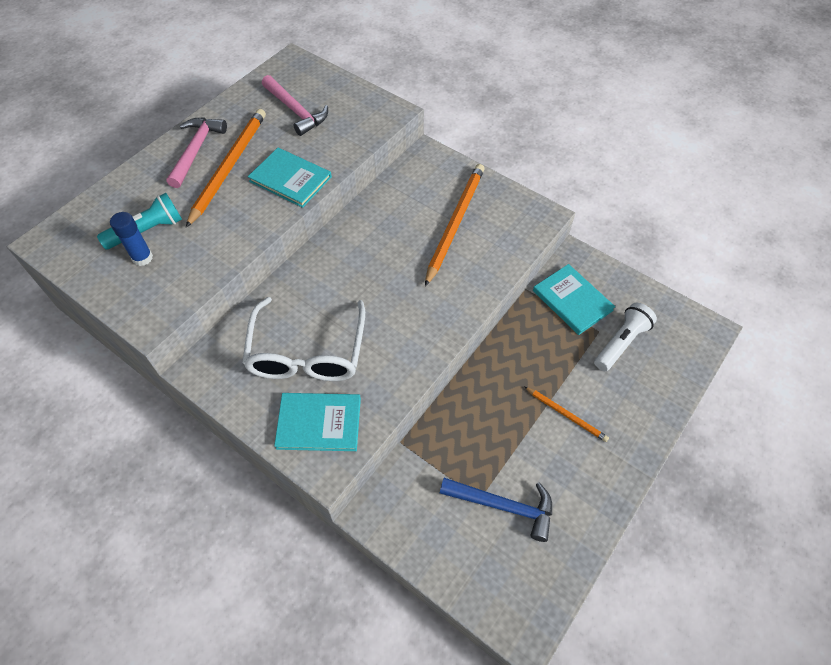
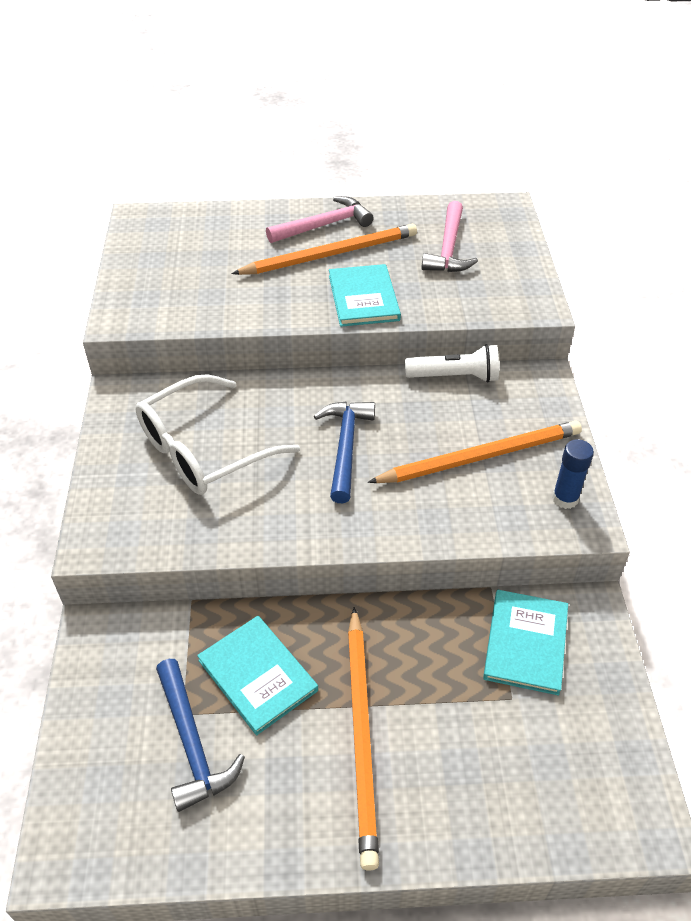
camera: 50 degrees right, 10 degrees down
turquoise flashlight [97,193,182,250] -> none
blue glue stick [110,212,153,266] -> blue glue stick moved to [552,439,594,509]
turquoise book [274,393,361,451] -> turquoise book moved to [197,616,318,735]
orange pencil [525,387,609,442] -> orange pencil [348,607,379,871], size x1.95
white flashlight [594,303,657,371] -> white flashlight moved to [405,344,499,383]
none -> blue hammer [314,401,375,503]

